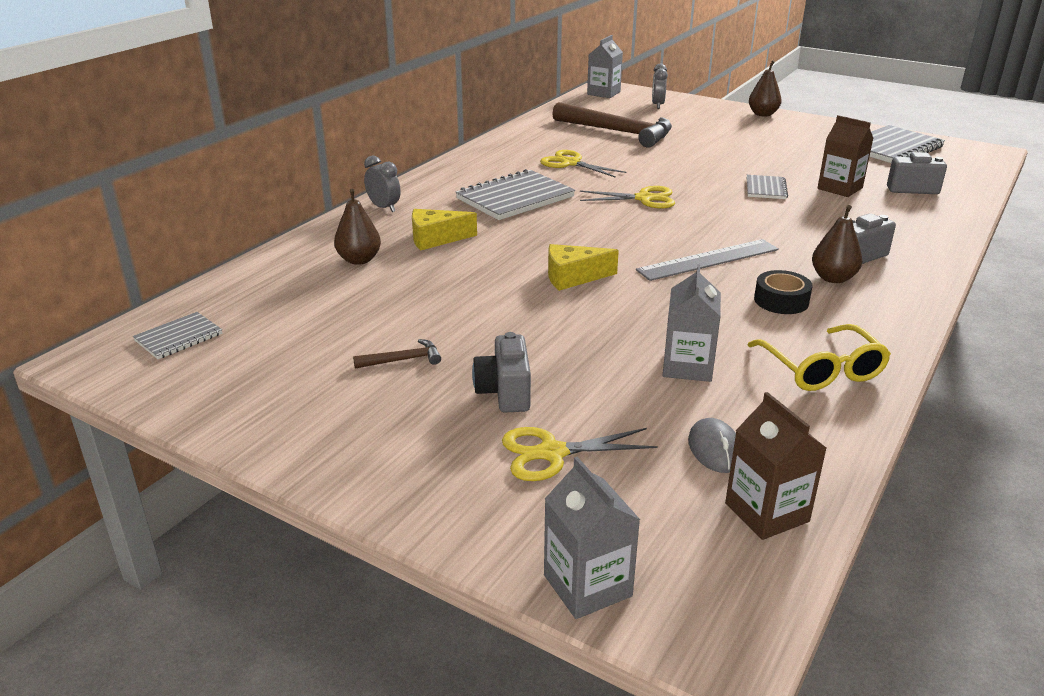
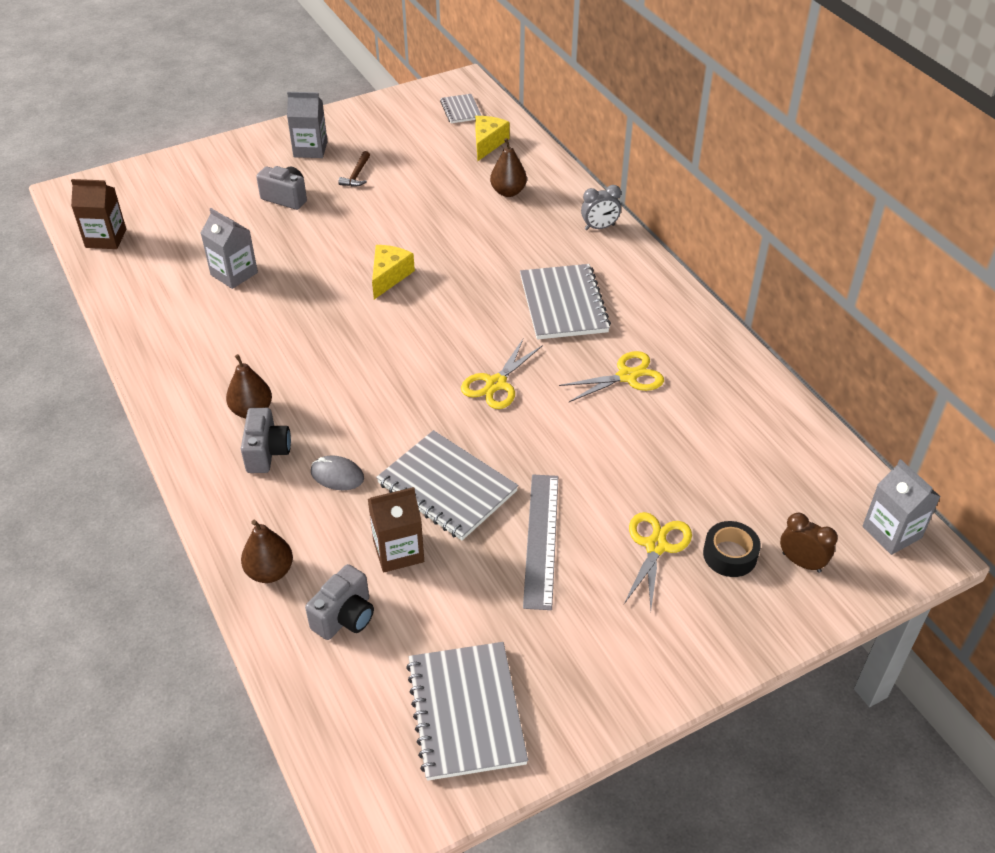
camera: 120 degrees right, 15 degrees up
yellow cheese [412,209,477,251] -> yellow cheese moved to [475,116,510,161]
yellow scissors [502,427,658,481] -> yellow scissors moved to [624,512,692,610]
grey carton [544,457,640,619] -> grey carton moved to [287,92,328,158]
brown hammer [552,102,672,148] -> none
grey ruler [636,239,779,281] -> grey ruler moved to [523,474,558,610]
grey clock [652,63,668,109] -> brown clock [780,513,838,573]
grey mouse [688,418,736,473] -> grey mouse moved to [311,455,364,490]
grey notebook [747,175,788,199] -> grey notebook [376,430,518,540], size x1.85
yellow glasses [748,324,891,391] -> none
brown pear [749,60,782,116] -> brown pear moved to [241,520,293,583]
black tape [754,270,813,314] -> black tape moved to [703,521,761,577]

